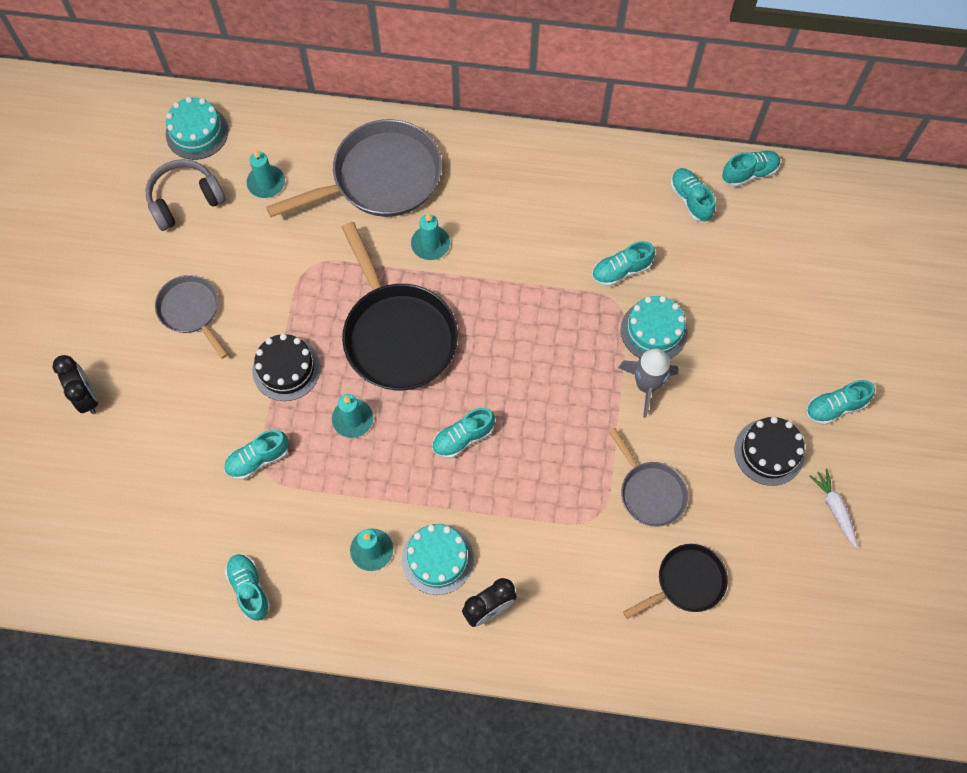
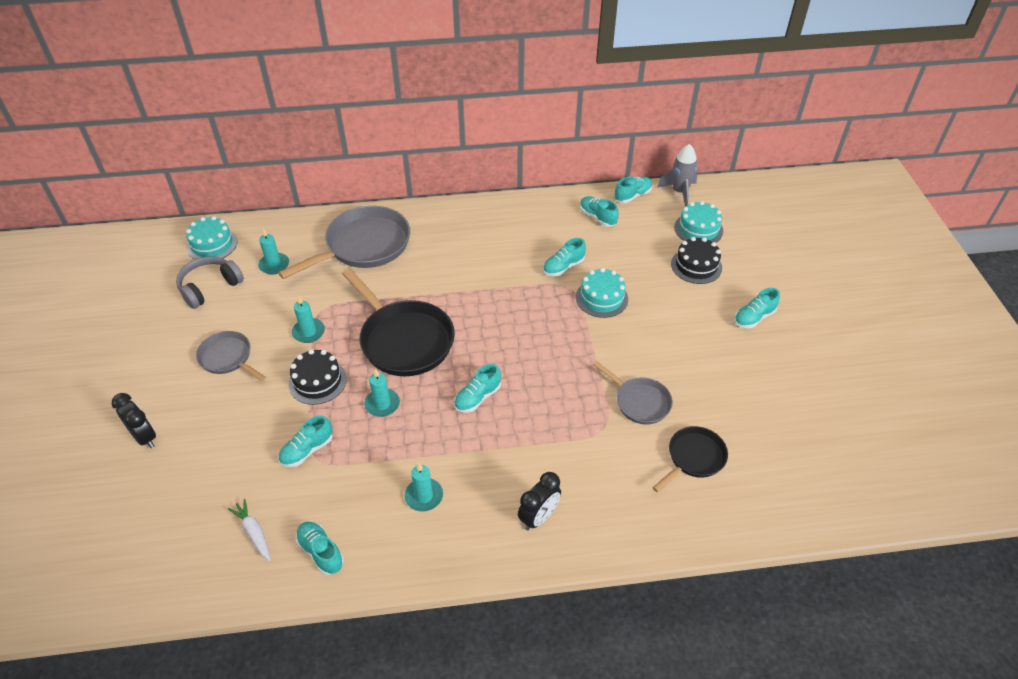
camera: 15 degrees left, 20 degrees down
turquoise cake [402,524,474,595] -> turquoise cake moved to [674,201,723,243]
turquoise candle [411,214,450,260] -> turquoise candle moved to [292,295,325,343]
grey rocket [618,348,678,418] -> grey rocket moved to [657,144,697,207]
black cake [735,417,805,486] -> black cake moved to [671,237,722,284]
white carrot [810,469,858,548] -> white carrot moved to [228,499,271,561]

